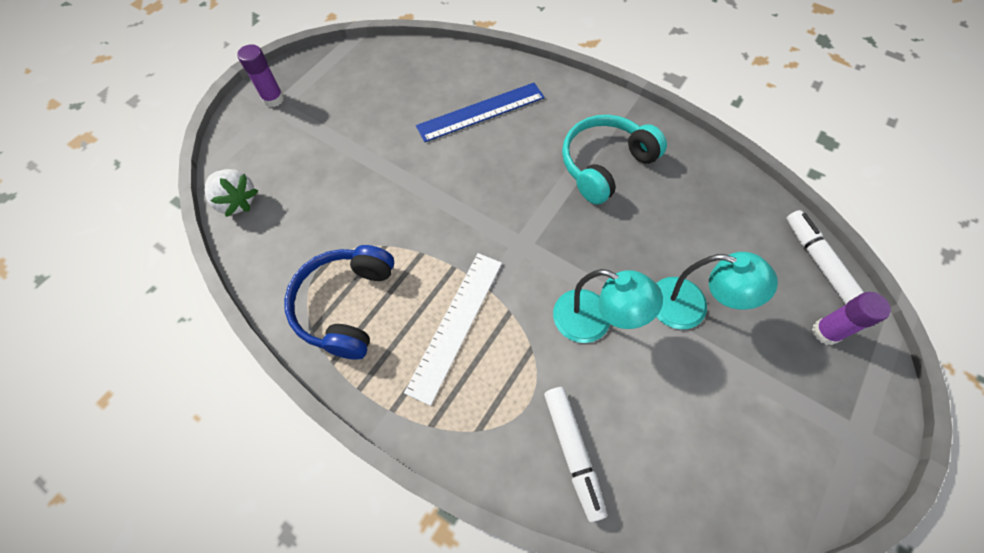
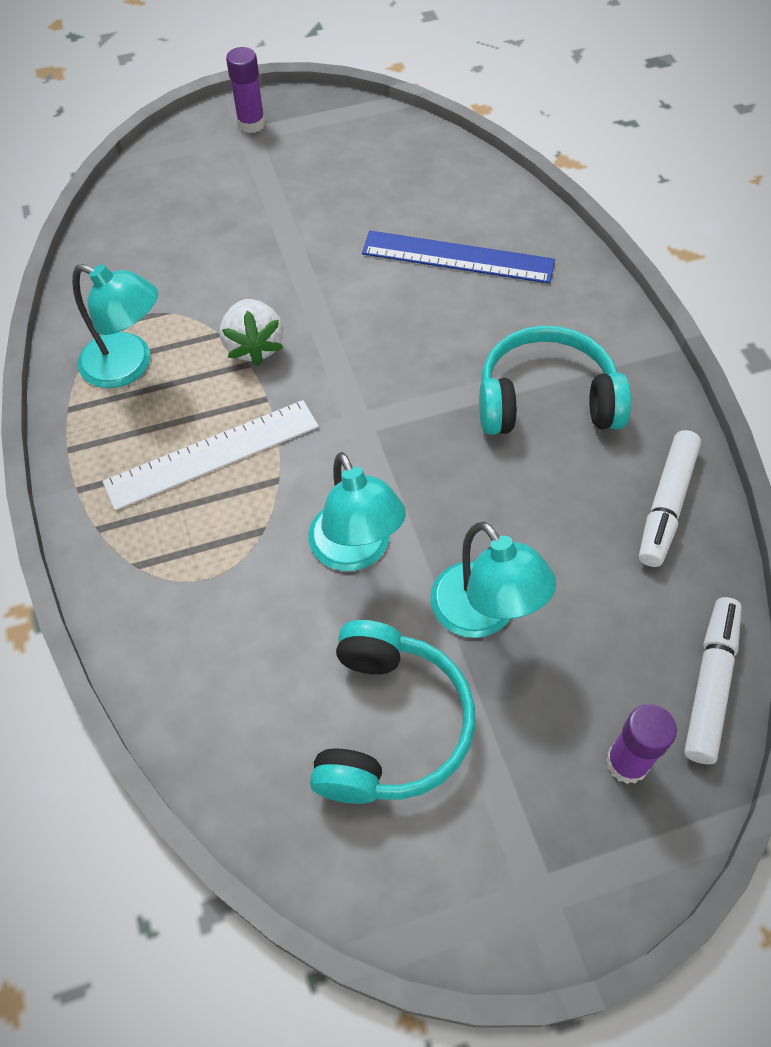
camera: 40 degrees right, 5 degrees down
white strawberry [205,169,258,217] -> white strawberry moved to [220,299,283,366]
blue headphones [284,245,394,360] -> turquoise lamp [72,264,158,388]
white marker [544,387,607,522] -> white marker moved to [639,430,701,567]
none -> turquoise headphones [310,620,475,804]

